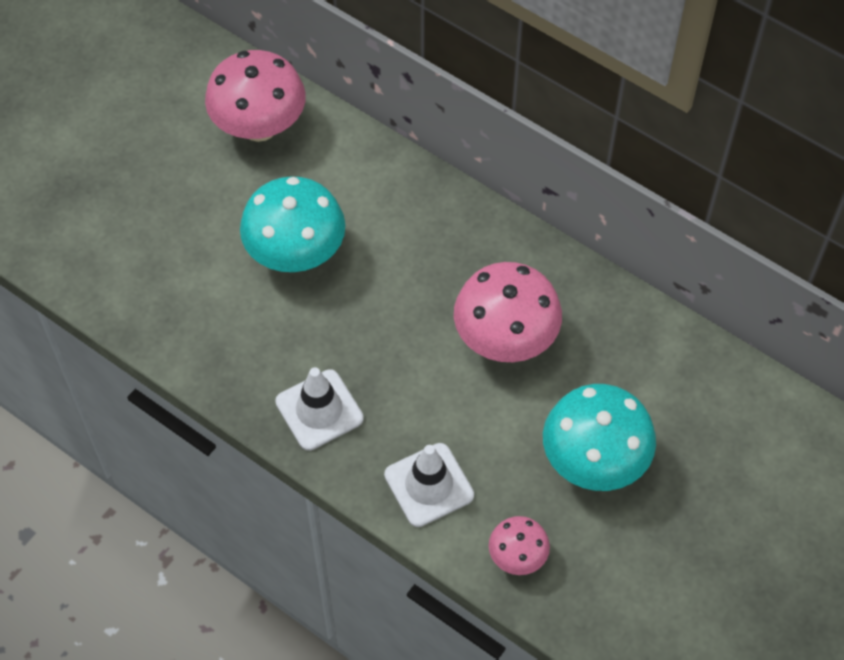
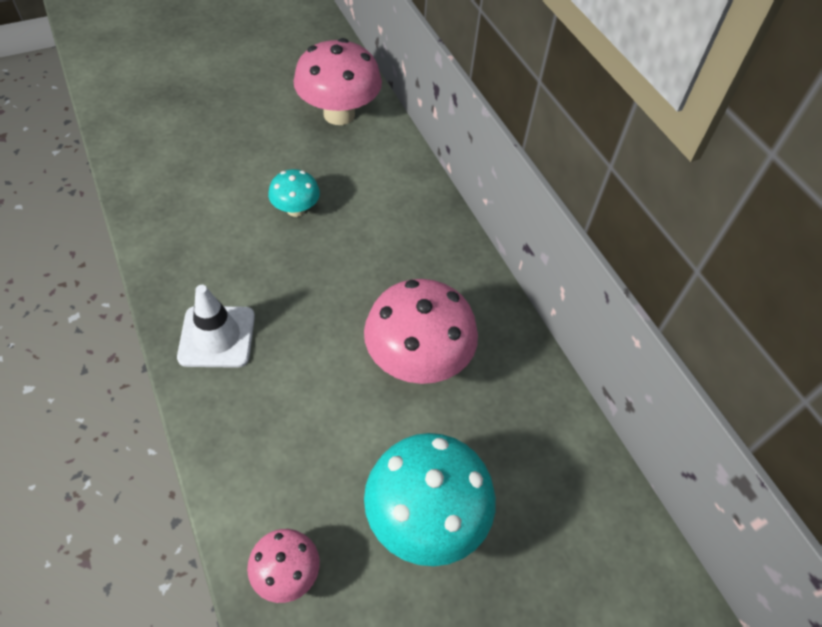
camera: 25 degrees right, 5 degrees down
turquoise mushroom [240,176,345,272] -> turquoise mushroom [268,169,320,217], size x0.53
white traffic cone [384,443,474,527] -> none

